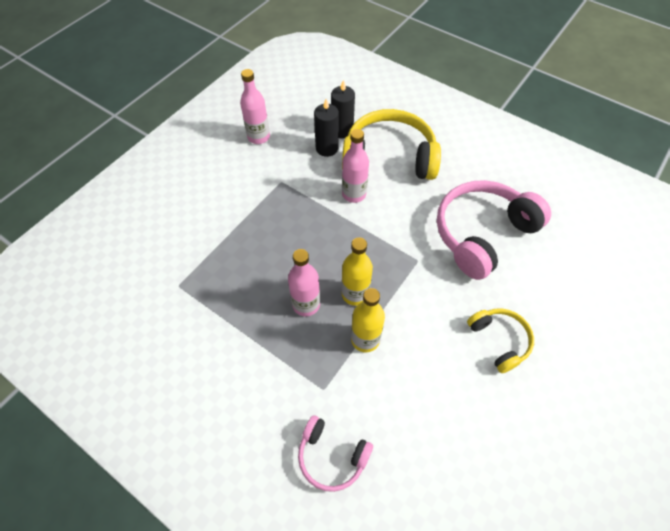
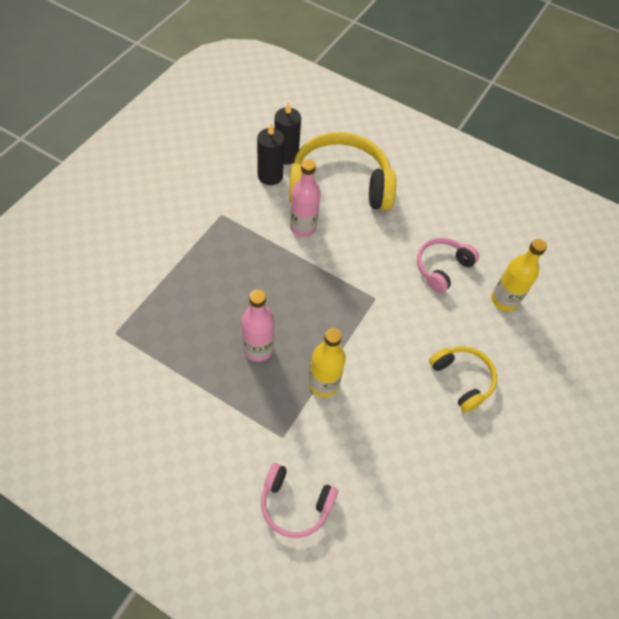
camera: 10 degrees left, 0 degrees up
pink bottle [240,69,270,144] -> none
yellow bottle [341,237,373,306] -> yellow bottle moved to [491,239,547,311]
pink headphones [437,180,551,280] -> pink headphones [417,238,479,293], size x0.53

